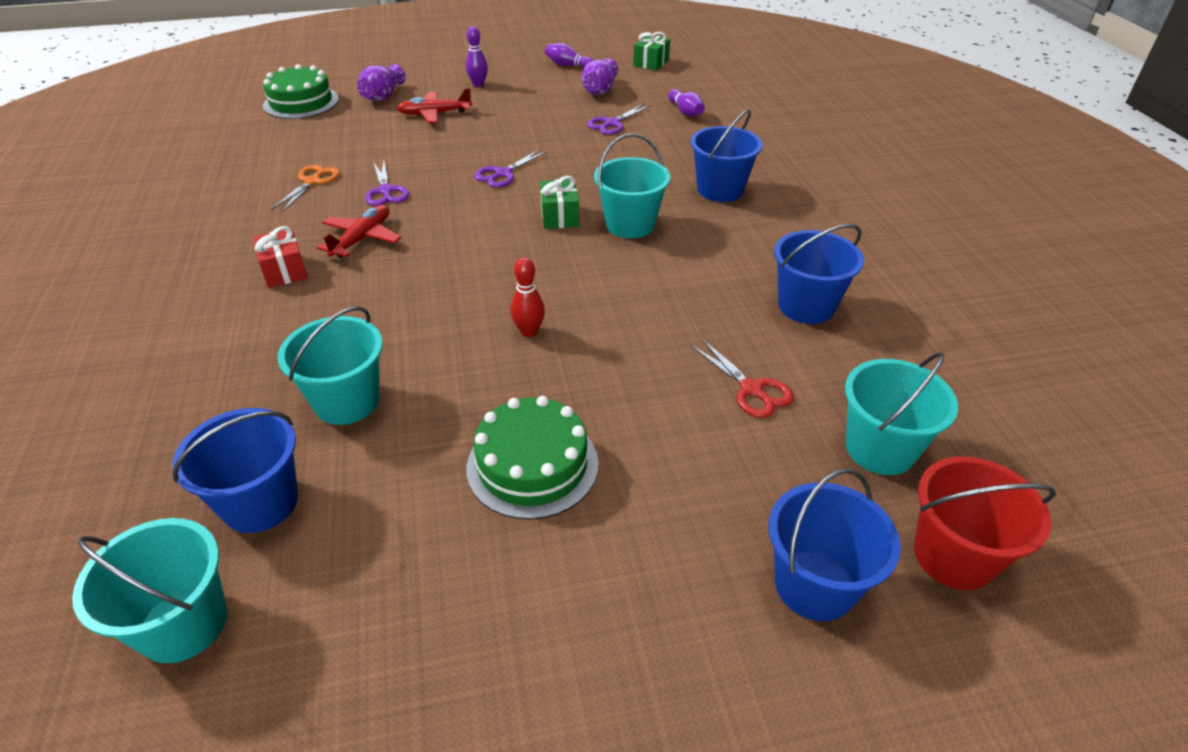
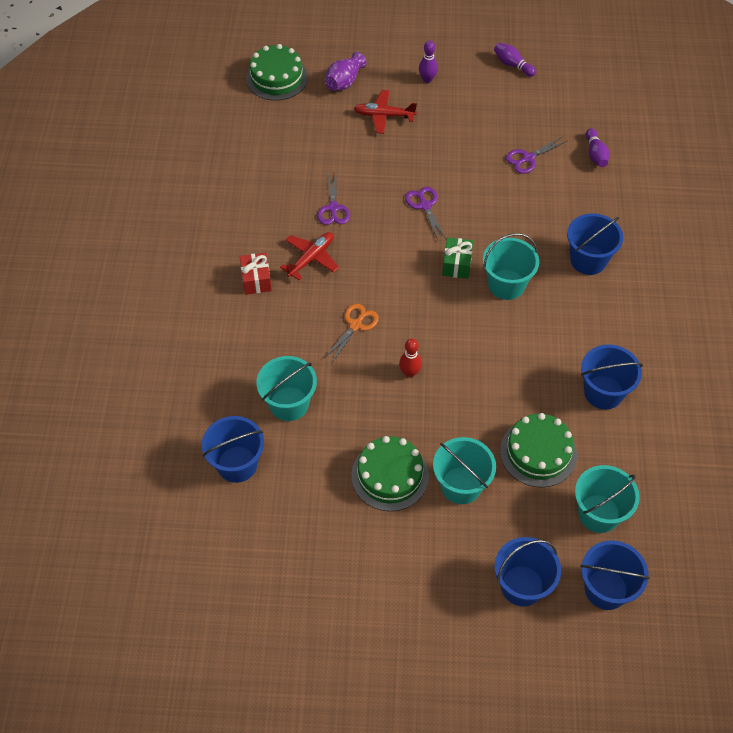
camera: 15 degrees right, 15 degrees up
turquoise bucket [72,518,227,663] -> turquoise bucket moved to [433,437,496,504]
orange scissors [271,165,340,212] -> orange scissors moved to [325,304,379,363]
purple scissors [474,149,548,188] -> purple scissors turned 105 degrees clockwise [405,187,447,241]
purple vase [581,58,618,95] -> none
green gift [633,32,670,71] -> none
red scissors [691,339,794,418] -> green cake [500,413,577,488]
red bucket [914,456,1056,590] -> blue bucket [580,540,650,610]

